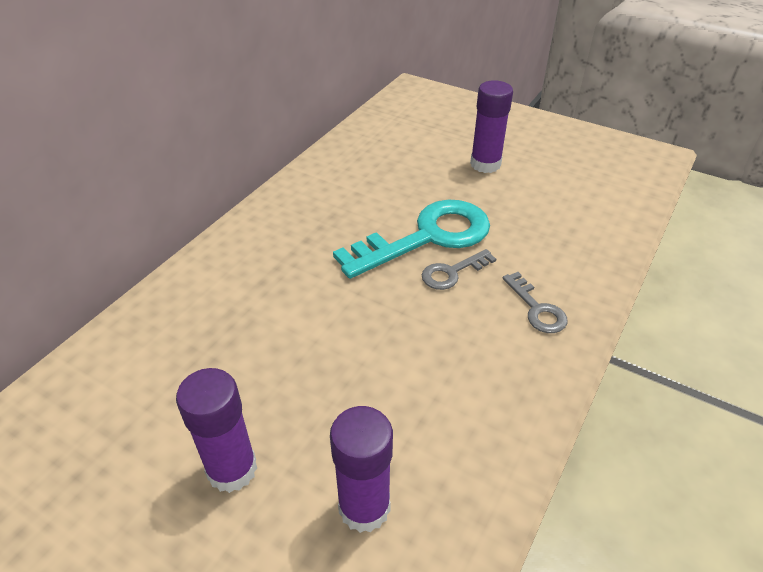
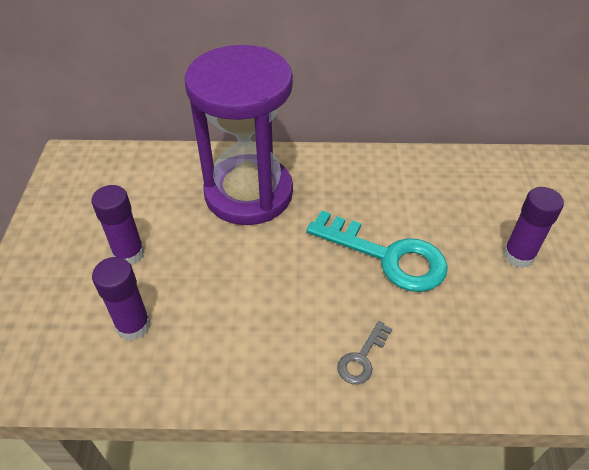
camera: 60 degrees right, 5 degrees up
grey key [422,249,496,290] -> none
none -> purple hourglass [185,45,293,225]

